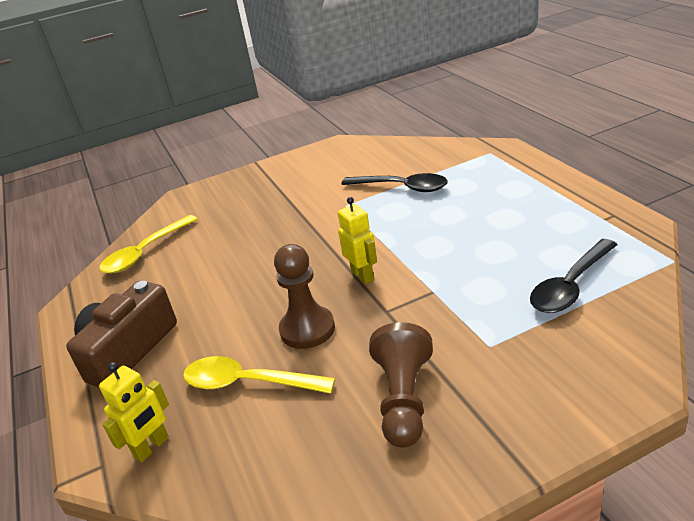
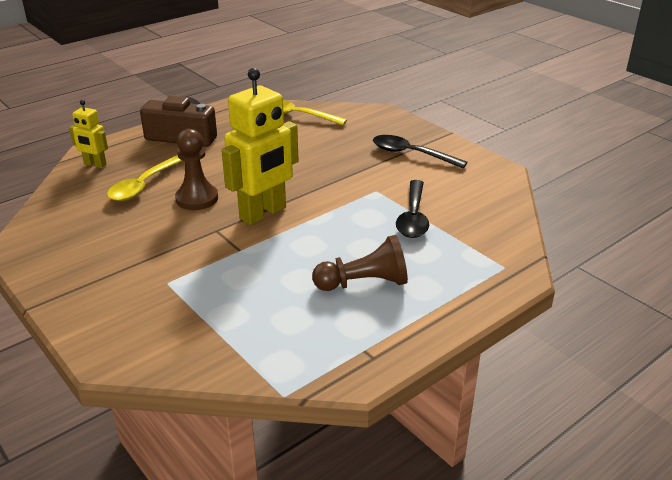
camera: 70 degrees right, 0 degrees up
yellow spoon [183,356,336,393] -> yellow spoon turned 150 degrees counterclockwise [107,155,182,201]
yellow robot [338,197,377,284] -> yellow robot [221,68,298,225], size x1.96
brown pawn [369,322,433,448] -> brown pawn moved to [312,235,408,291]
black spoon [530,239,618,313] -> black spoon moved to [373,135,467,168]

